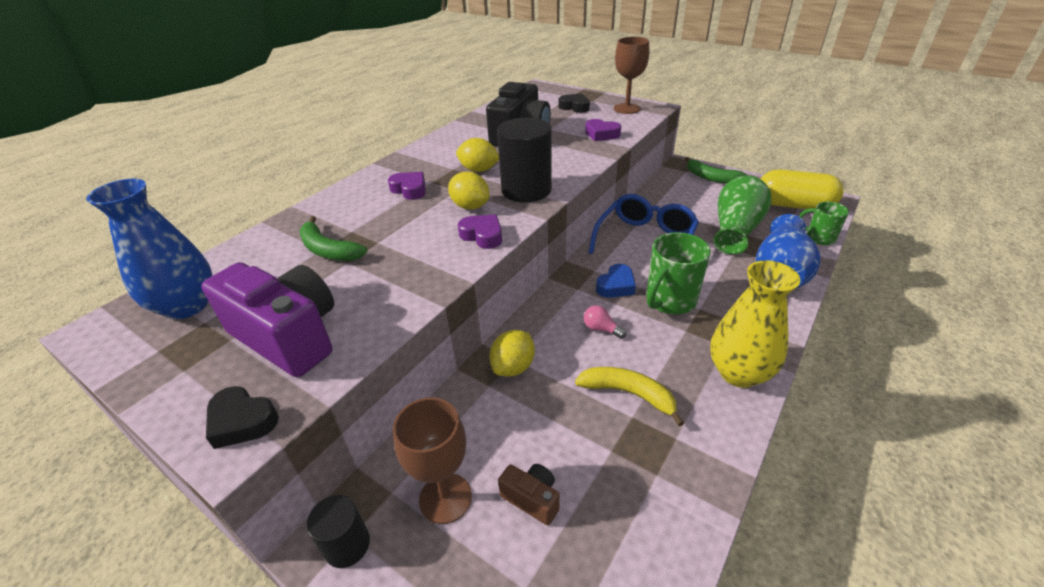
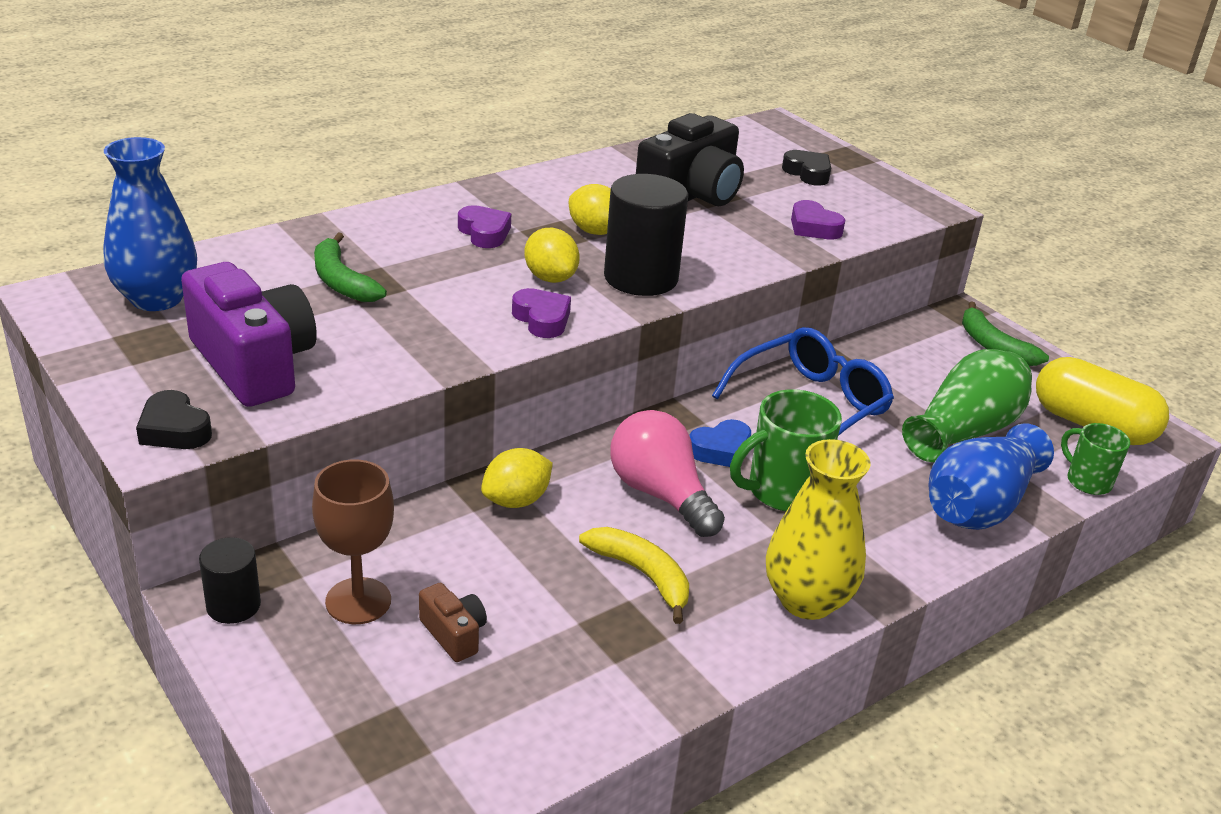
camera: 15 degrees right, 5 degrees down
pink light bulb [584,305,626,339] -> pink light bulb [610,410,725,537], size x2.26
brown goblet [614,37,649,114] -> none

